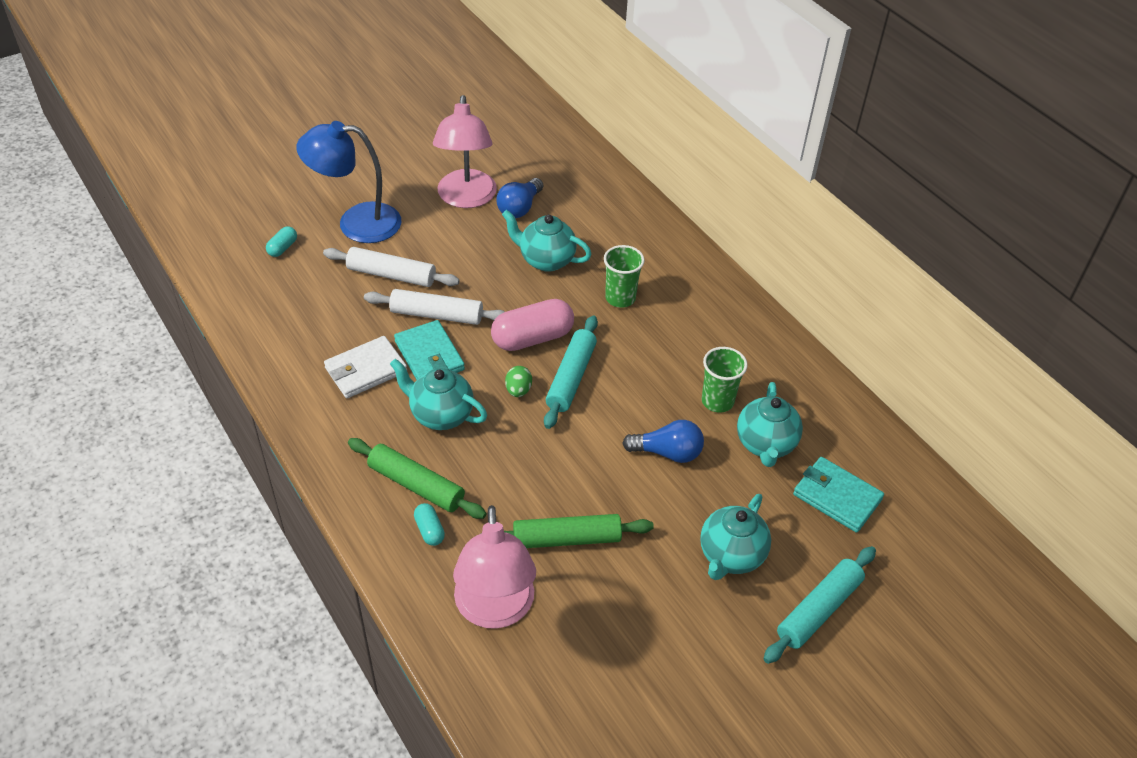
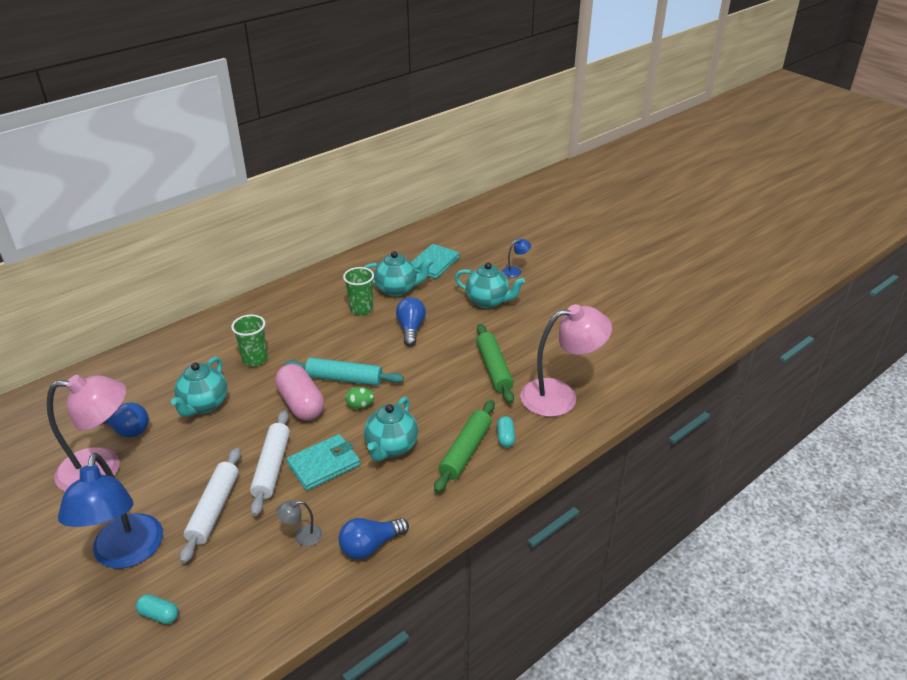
camera: 95 degrees left, 10 degrees down
white wallet [324,336,407,398] -> none
turquoise capsule [414,503,445,546] -> turquoise capsule turned 60 degrees counterclockwise [497,416,515,447]
turquoise rolling pin [764,546,876,664] -> blue lamp [503,238,531,277]
none -> grey lamp [276,500,322,546]
none -> blue light bulb [339,518,409,559]

